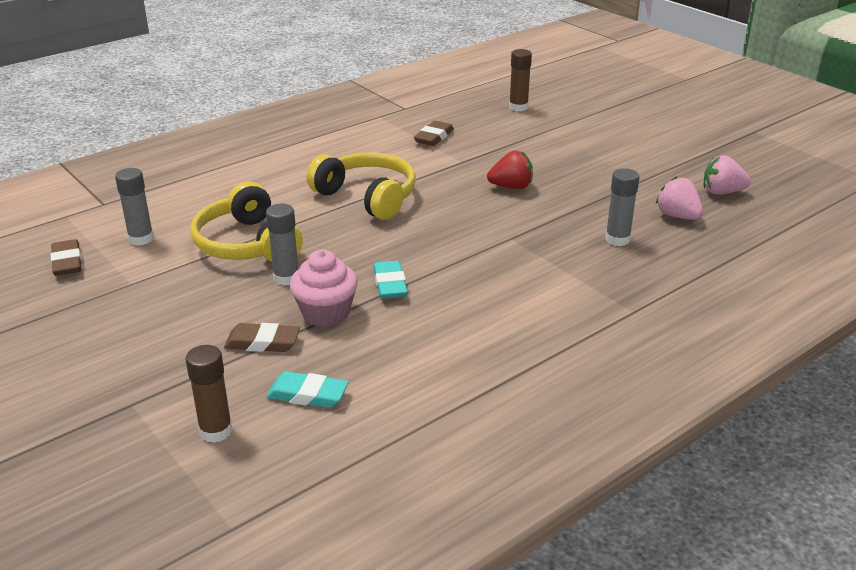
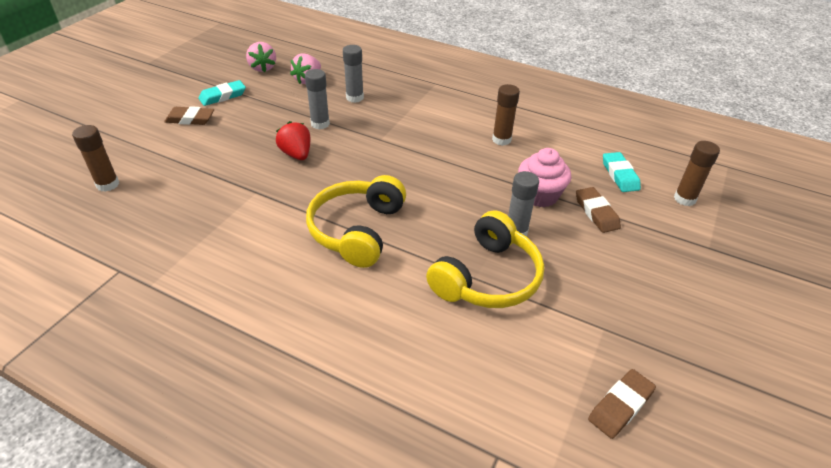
camera: 115 degrees left, 10 degrees up
grey glue stick [115,168,154,246] -> grey glue stick moved to [305,69,330,130]
turquoise eraser [373,261,408,299] -> turquoise eraser moved to [199,80,246,106]
brown eraser [414,121,454,146] -> brown eraser moved to [164,106,214,125]
none -> brown glue stick [492,84,520,146]

